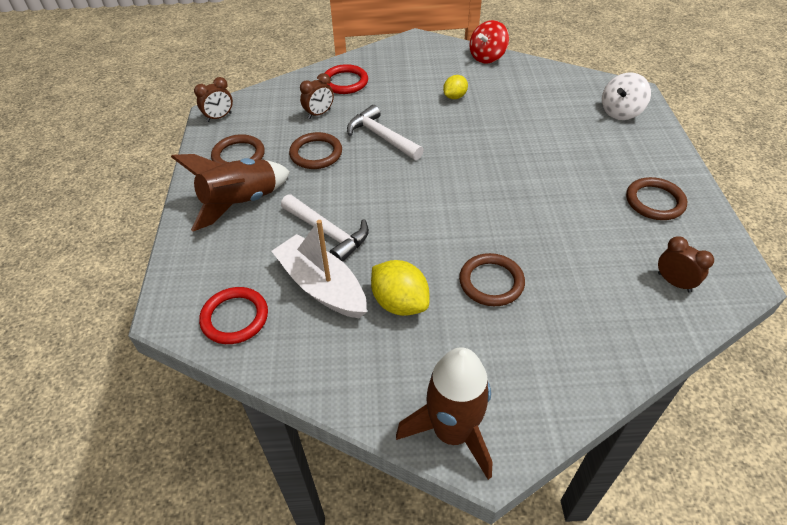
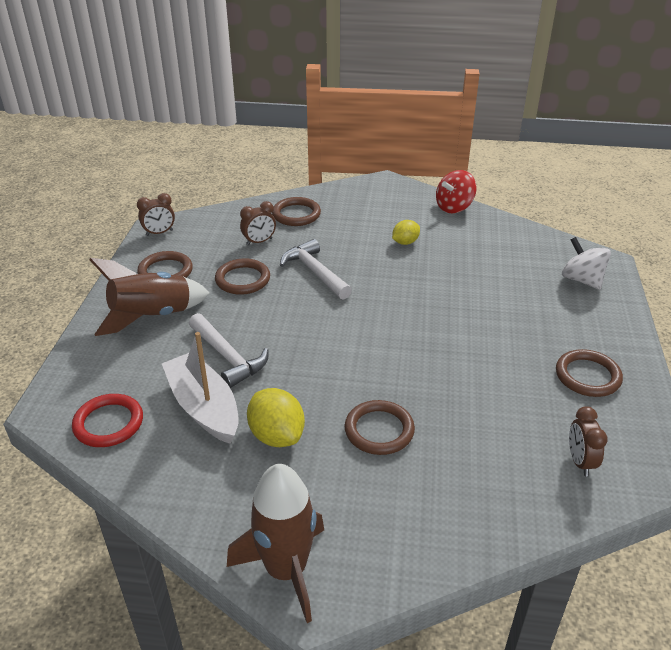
camera: 10 degrees right, 10 degrees down
red ring [325,64,368,94] -> brown ring [272,197,321,226]
white spinning top [602,72,651,120] -> white spinning top turned 90 degrees clockwise [562,237,611,290]
brown clock [658,236,714,293] -> brown clock turned 150 degrees counterclockwise [569,406,608,477]

